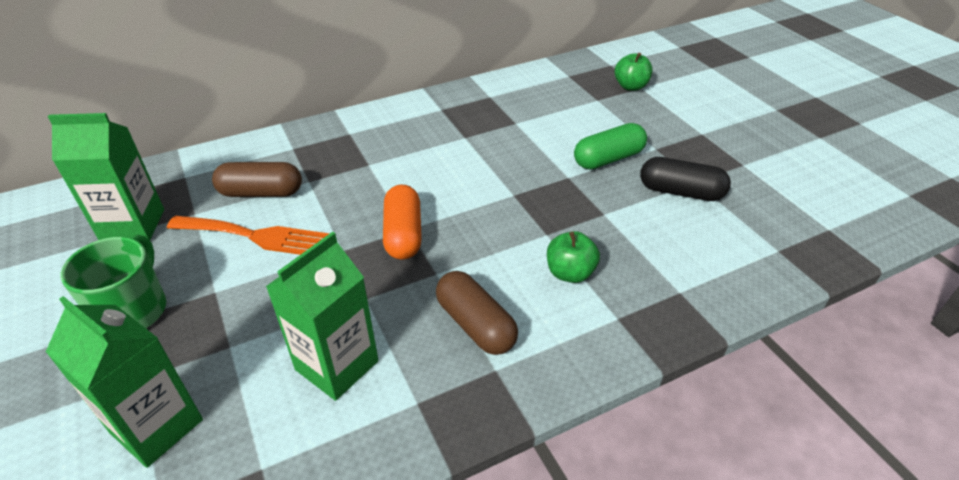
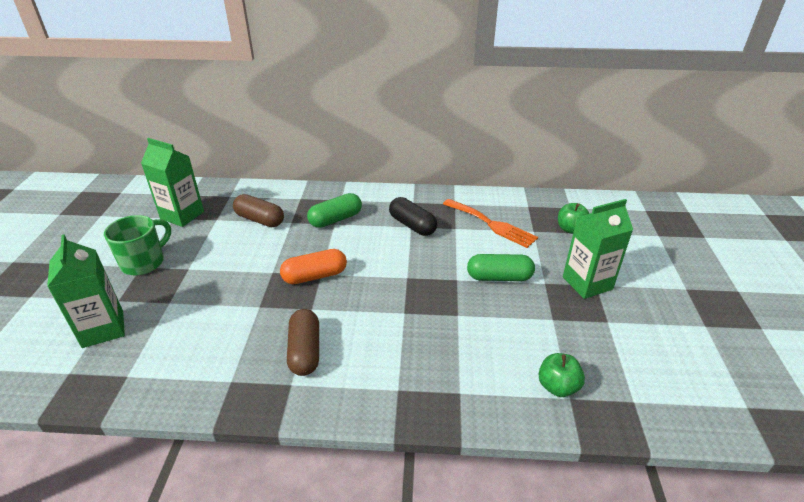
camera: 30 degrees right, 5 degrees down
orange fork [167,216,330,255] -> orange fork moved to [443,199,538,248]
green carton [266,232,379,401] -> green carton moved to [563,199,633,299]
orange capsule [383,185,422,260] -> orange capsule turned 45 degrees clockwise [280,249,347,284]
green apple [547,231,600,283] -> green apple moved to [538,353,585,397]
black capsule [640,157,731,201] -> black capsule moved to [389,197,437,236]
none -> green capsule [307,193,362,228]

